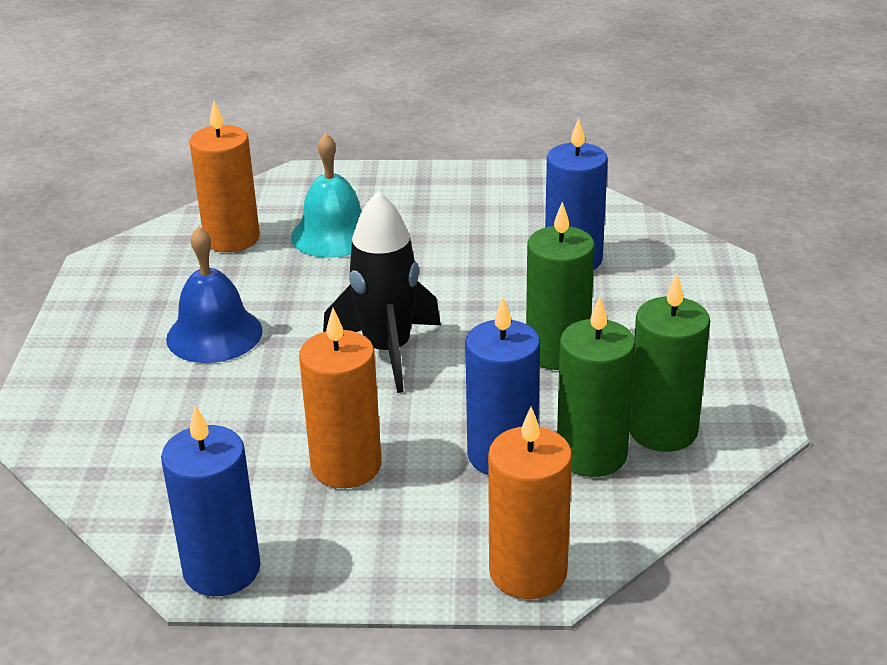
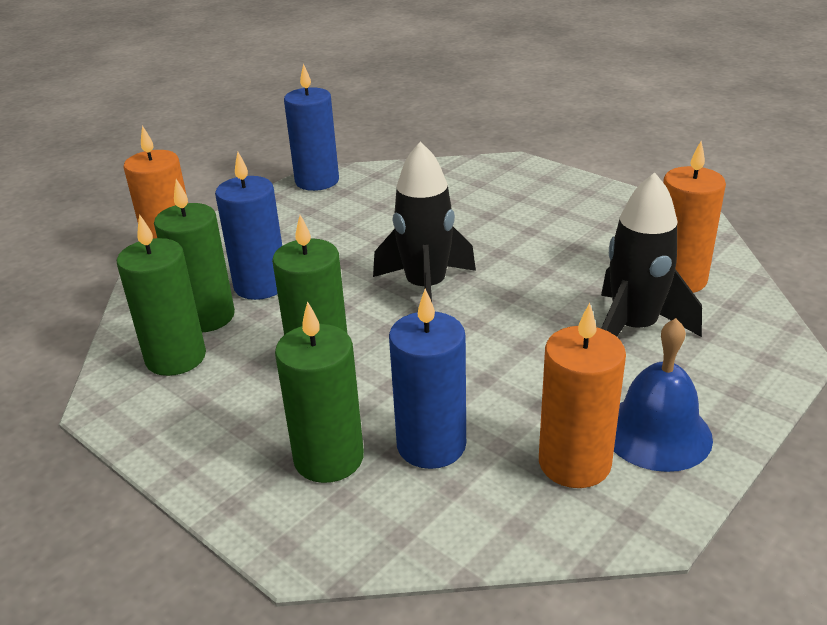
camera: 130 degrees right, 0 degrees up
blue bell [166,226,263,363] -> blue bell moved to [614,318,713,472]
turquoise bell [291,133,362,258] -> black rocket [601,172,702,337]
orange candle [299,308,381,488] -> orange candle moved to [539,303,626,488]
none -> green candle [275,301,364,483]

